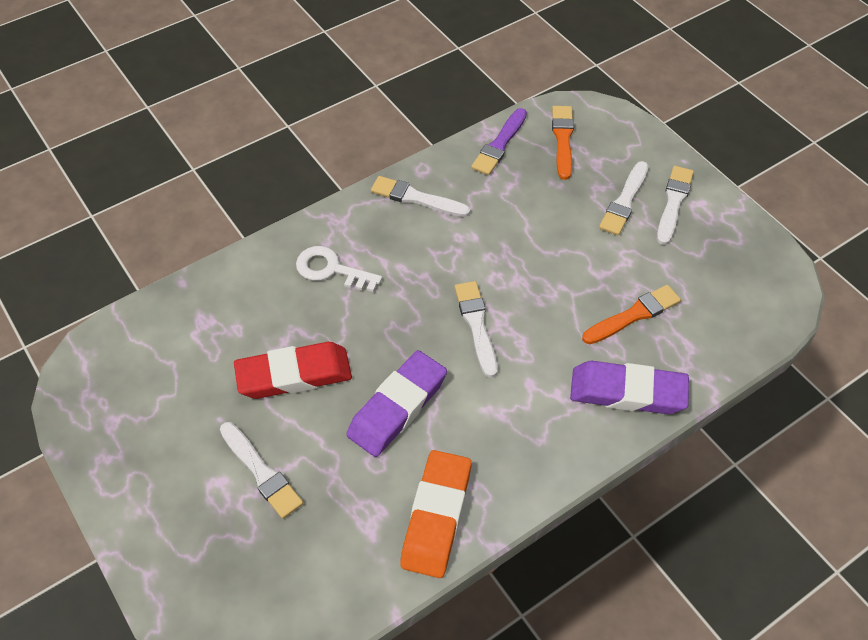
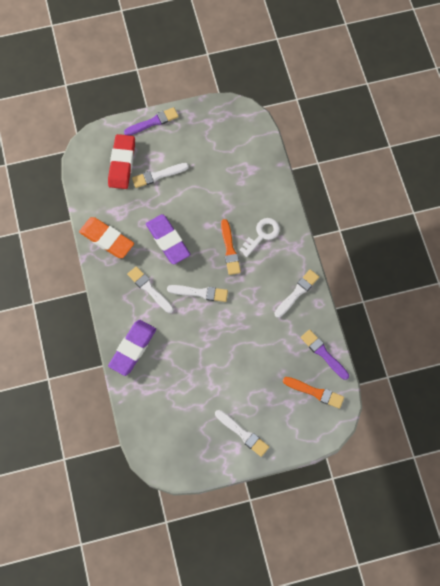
camera: 110 degrees right, 15 degrees up
red eraser [234,342,352,399] -> red eraser moved to [108,134,135,189]
orange brush [582,285,681,344] -> orange brush moved to [221,219,241,275]
white brush [599,161,649,235] -> white brush moved to [127,266,174,313]
none -> purple brush [124,107,179,135]

